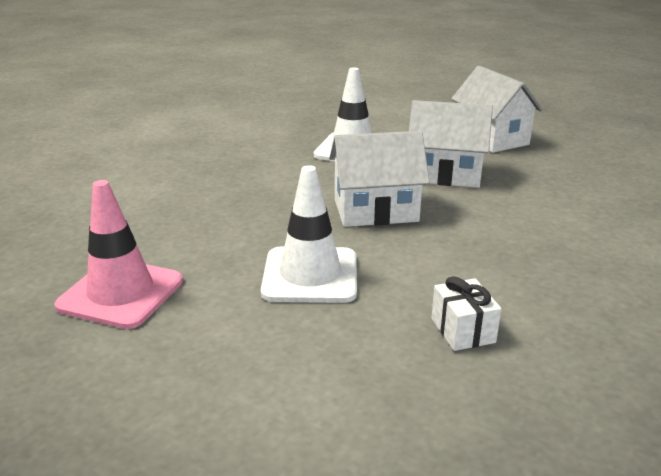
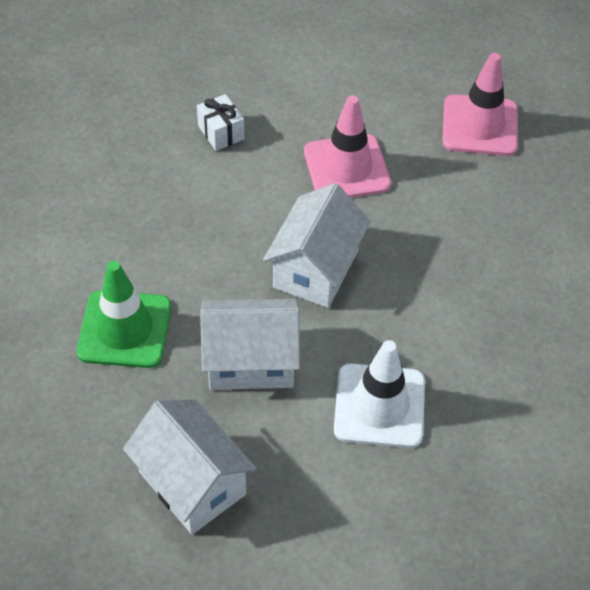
camera: 165 degrees right, 25 degrees up
white traffic cone [261,165,357,303] -> pink traffic cone [304,95,391,198]
white house [329,131,430,227] -> white house turned 45 degrees counterclockwise [263,183,371,308]
none -> green traffic cone [77,261,171,368]

